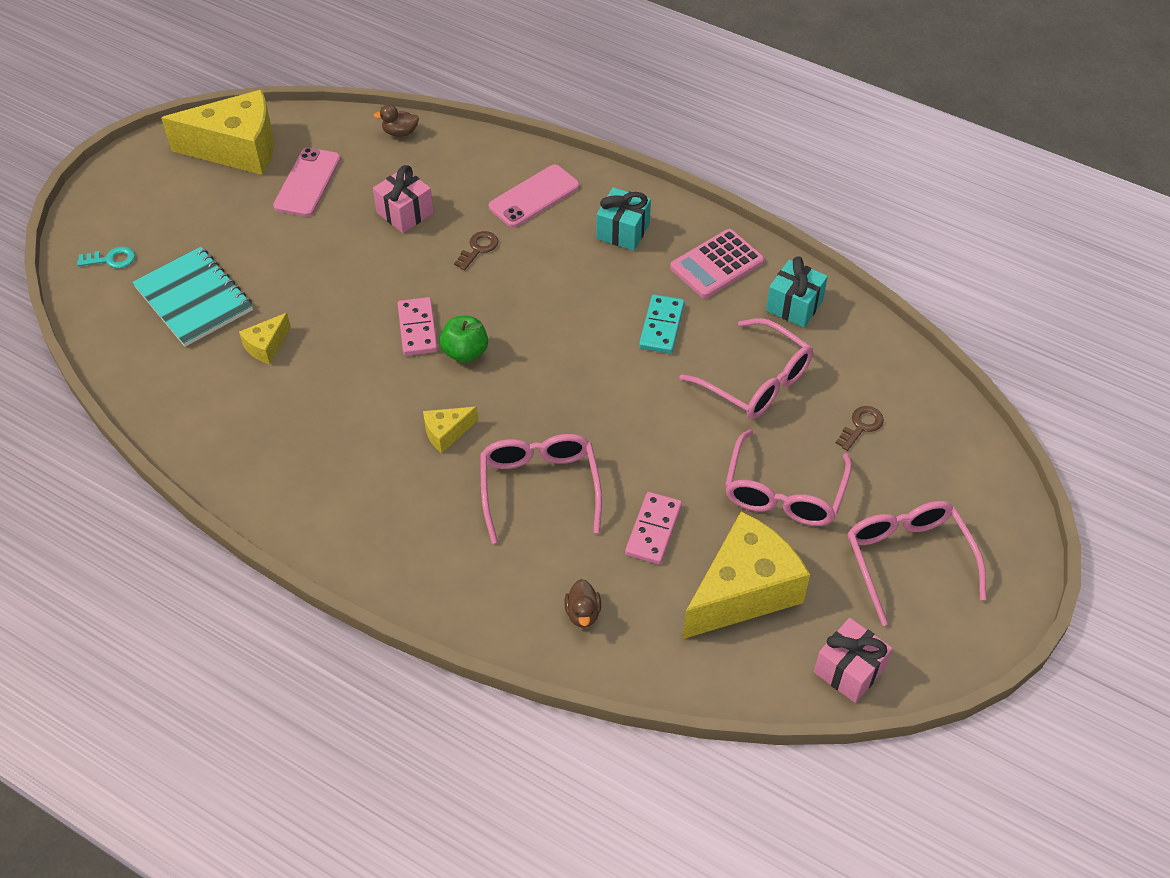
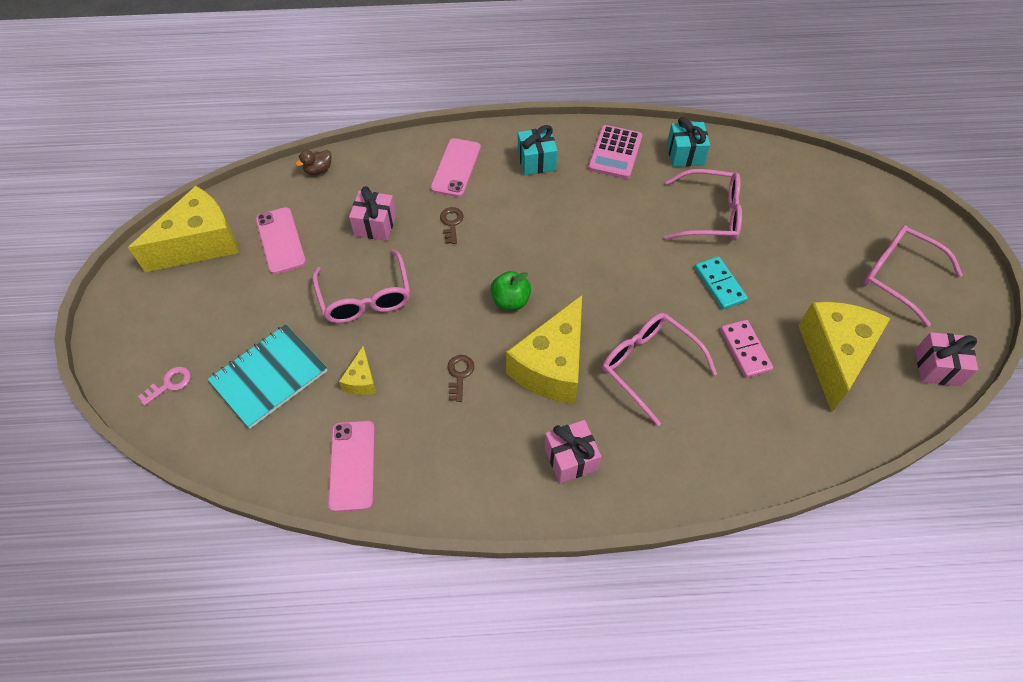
camera: 35 degrees left, 5 degrees up
turquoise key [77,246,135,269] -> pink key [138,366,191,406]
turquoise notebook [132,247,253,347] -> turquoise notebook turned 60 degrees counterclockwise [207,324,328,429]
pink domino [398,297,438,356] -> none
yellow cheese [423,407,478,453] -> yellow cheese [506,295,582,404], size x2.22
brown duck [564,579,601,628] -> none
turquoise domino [639,295,685,354] -> turquoise domino moved to [695,256,748,310]
pink glasses [725,429,852,526] -> pink glasses moved to [312,249,410,323]
brown key [836,406,884,451] -> brown key moved to [448,355,474,402]
none -> pink phone [328,420,375,512]
none -> pink gift [544,420,601,483]

